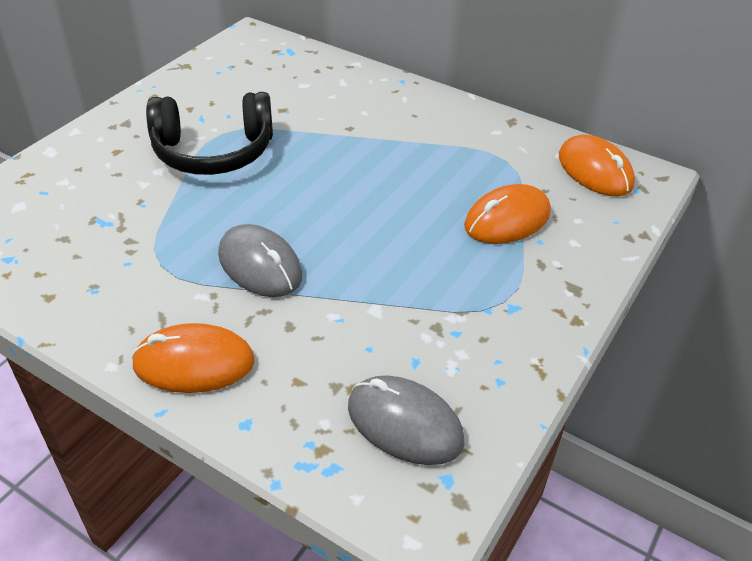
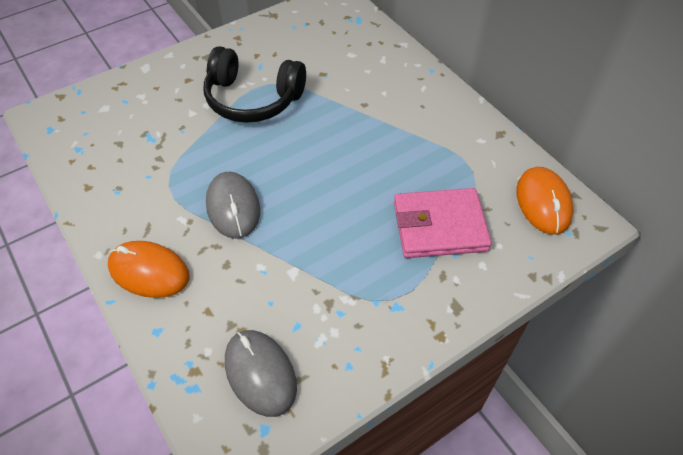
camera: 25 degrees right, 10 degrees up
orange mouse [464,184,551,244] -> pink wallet [394,188,492,258]

